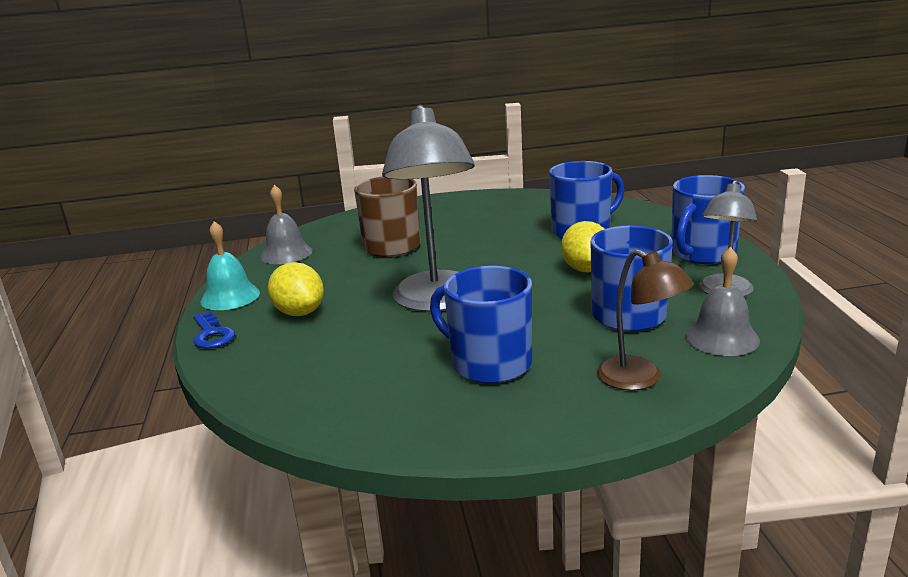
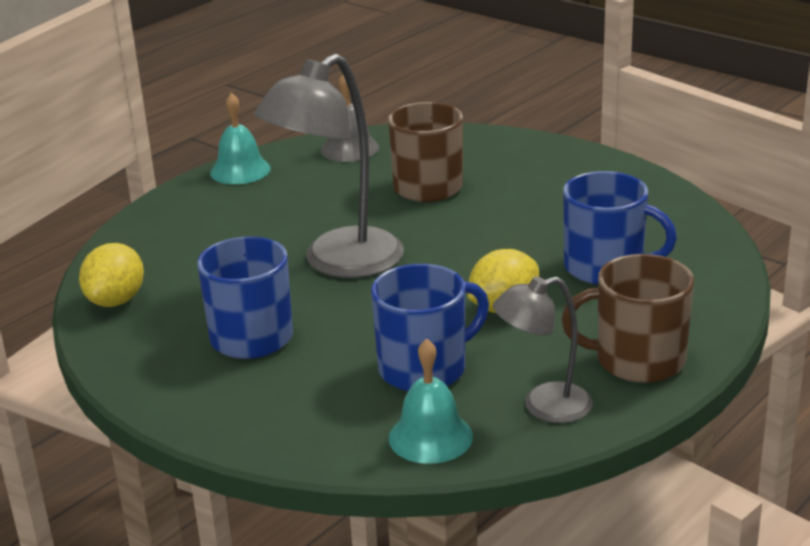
camera: 50 degrees right, 5 degrees up
blue key [193,311,235,349] -> none
yellow lemon [268,262,324,316] -> yellow lemon moved to [79,243,144,307]
brown lamp [597,249,694,390] -> none
blue mug [671,175,745,264] -> brown mug [562,254,694,383]
grey bell [685,247,760,356] -> turquoise bell [389,339,473,464]

